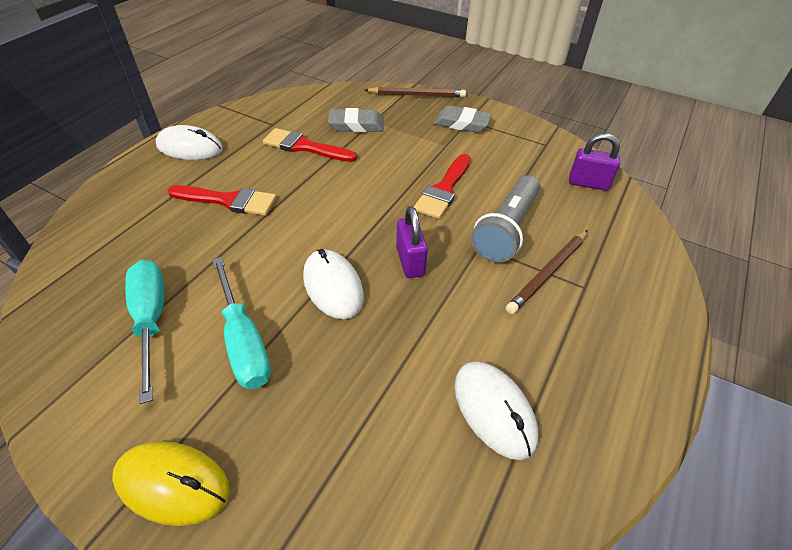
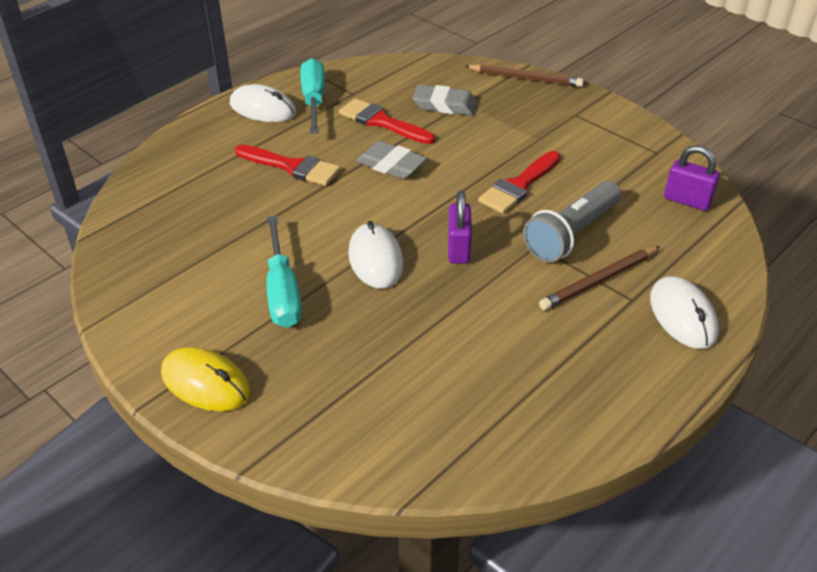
camera: 15 degrees right, 5 degrees down
turquoise screwdriver [125,260,164,404] -> turquoise screwdriver moved to [300,58,325,134]
grey eraser [434,105,492,133] -> grey eraser moved to [356,141,427,179]
white mouse [454,361,538,460] -> white mouse moved to [650,276,719,349]

